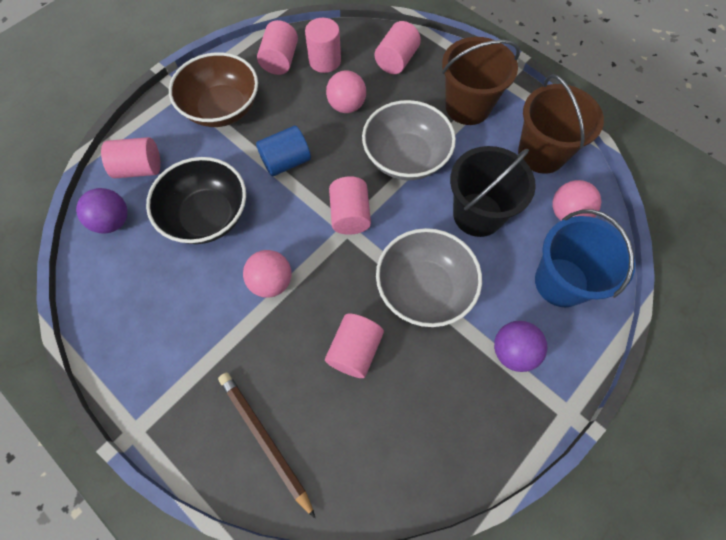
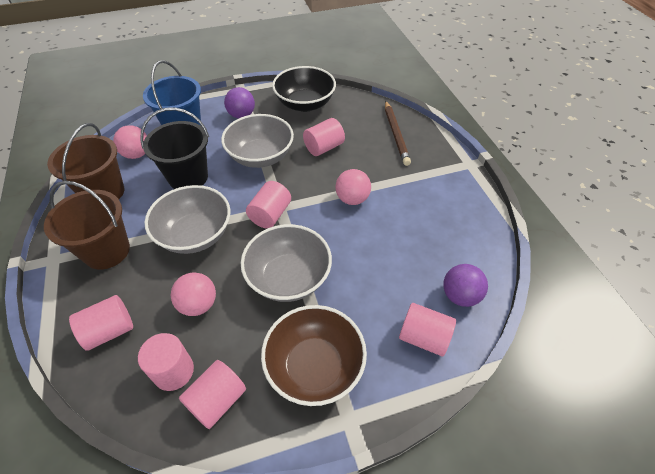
camera: 150 degrees left, 15 degrees down
black bowl [146,157,246,244] -> black bowl moved to [272,66,336,112]
blue cylinder [256,126,311,176] -> grey bowl [241,224,332,302]

